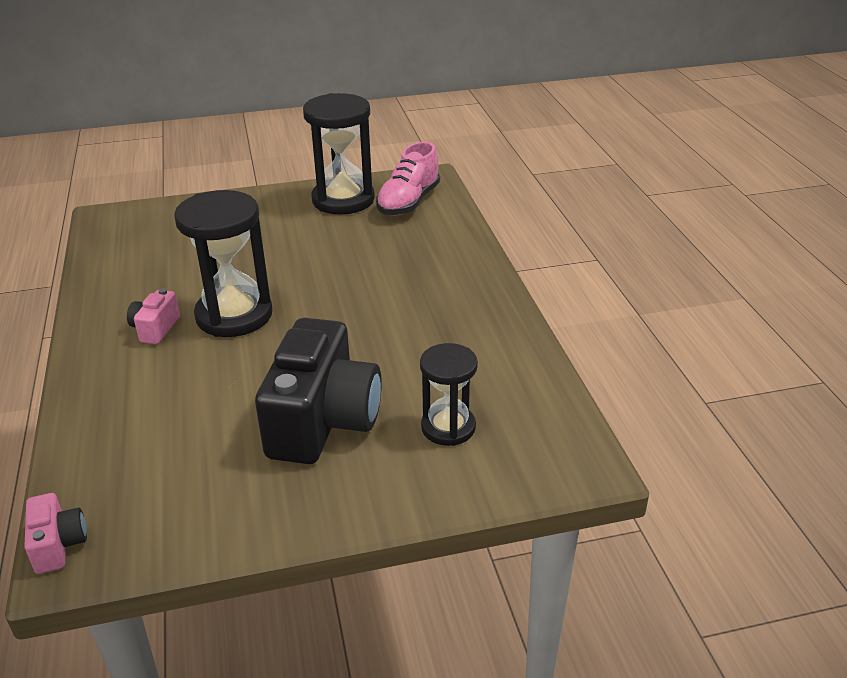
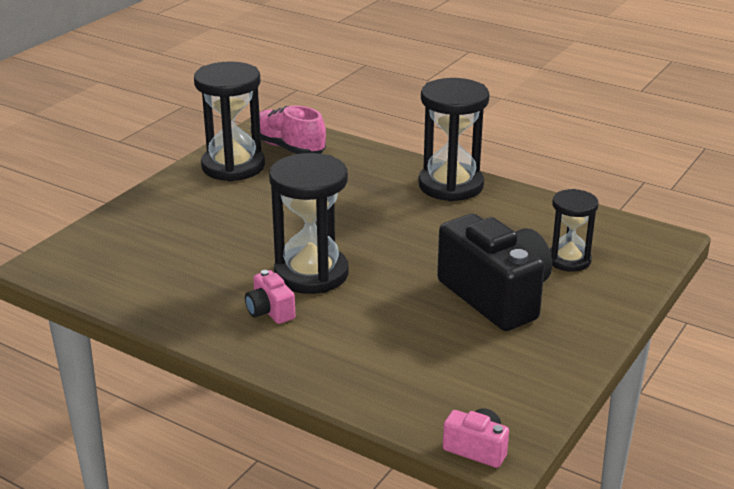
camera: 45 degrees left, 5 degrees down
pink shoe [376,142,440,216] -> pink shoe turned 150 degrees clockwise [251,106,326,154]
none -> black hourglass [418,78,490,201]

